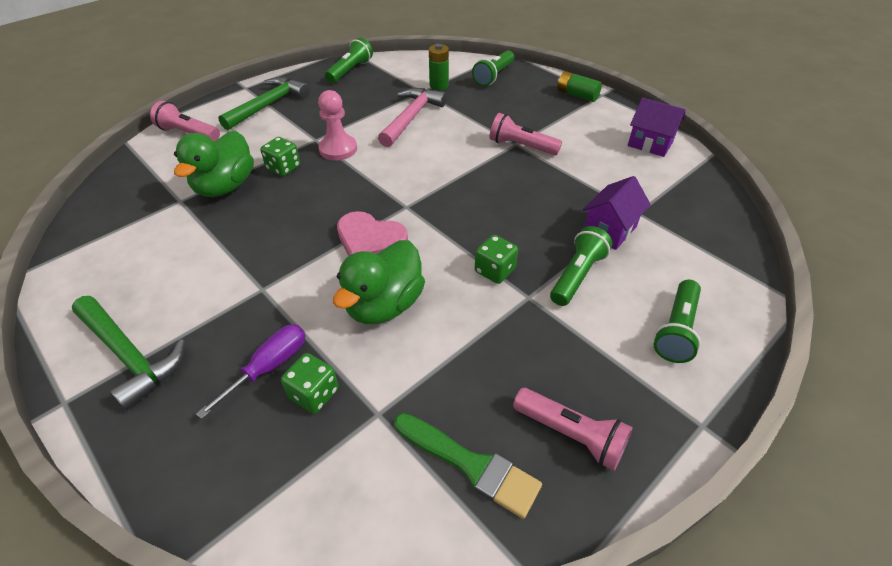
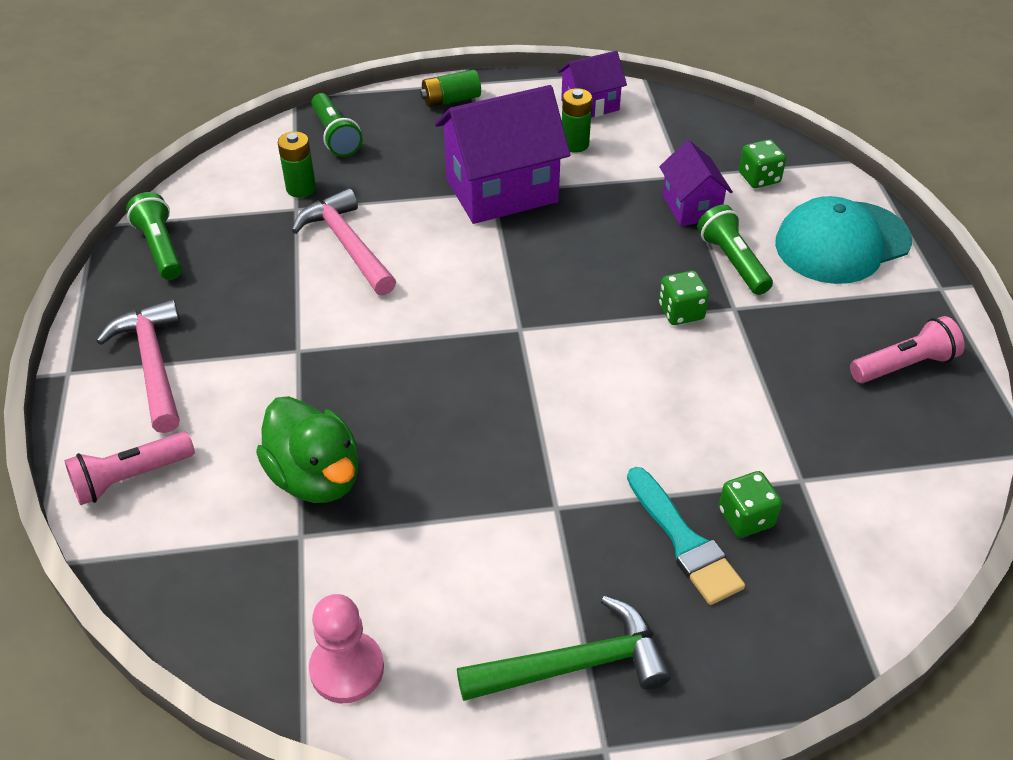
camera: 55 degrees left, 0 degrees up
purple screwdriver [196,324,305,419] -> turquoise brush [627,467,745,605]
green hammer [218,77,310,130] -> pink hammer [97,299,180,433]
green dice [260,137,300,176] -> green dice moved to [739,139,786,188]
pink pawn [318,90,357,160] -> pink pawn moved to [309,594,384,703]
green duck [333,240,425,324] -> none
pink heart [337,211,408,256] -> none
green brush [394,413,542,519] -> none
pink flashlight [490,113,562,155] -> purple house [435,85,571,224]
green flashlight [654,280,701,363] -> turquoise cap [775,196,912,284]
none -> green battery [562,88,592,153]

